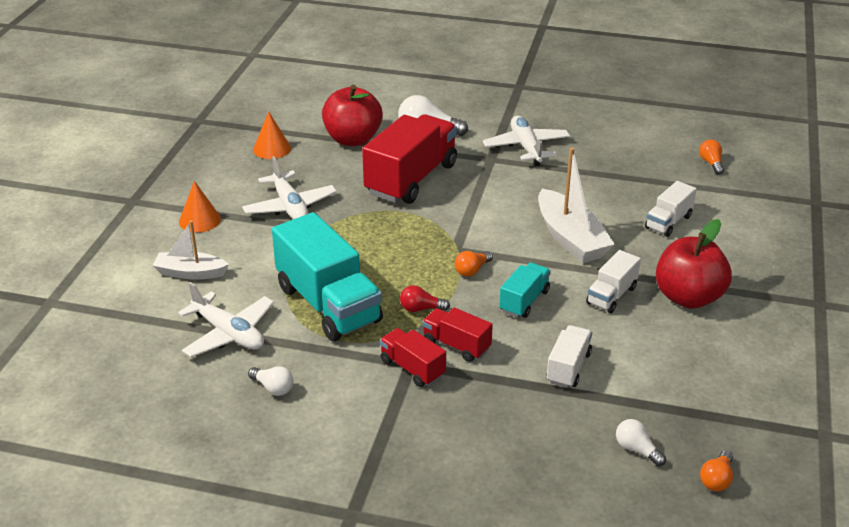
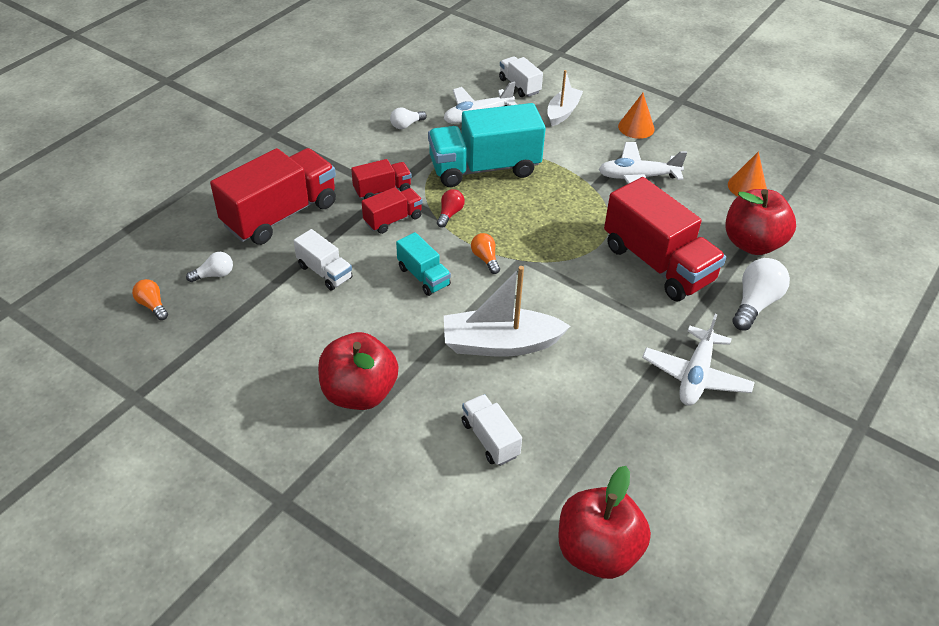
camera: 110 degrees right, 10 degrees up
white plane [483,116,570,166] -> white plane turned 105 degrees clockwise [642,314,755,406]
white truck [586,250,641,313] -> white truck moved to [499,56,543,97]
orange light bulb [699,139,724,174] -> red apple [558,466,651,579]
none -> red truck [210,148,336,245]

